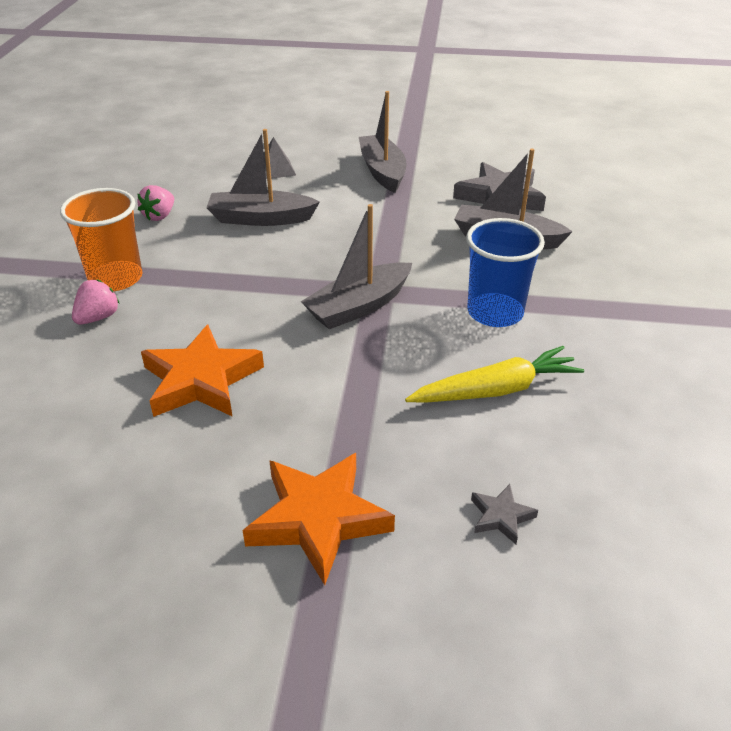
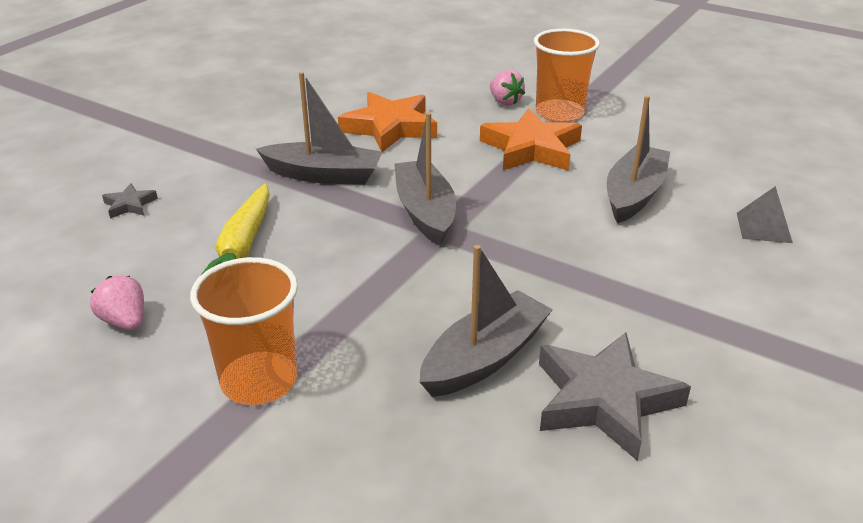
camera: 115 degrees right, 5 degrees down
pink strawberry [137,185,174,221] -> pink strawberry moved to [90,276,144,330]
orange star [243,453,395,585] -> orange star moved to [480,108,582,171]
grey boat [359,91,406,193] -> grey boat moved to [256,72,383,185]
blue cup [466,218,545,327] -> none
none -> orange cup [190,257,298,405]

